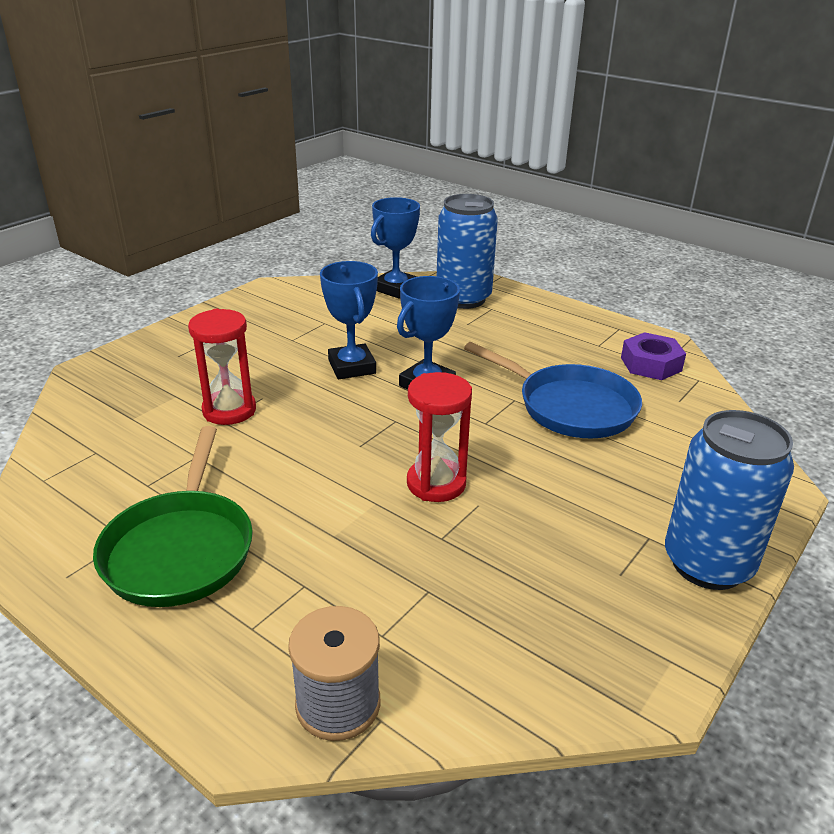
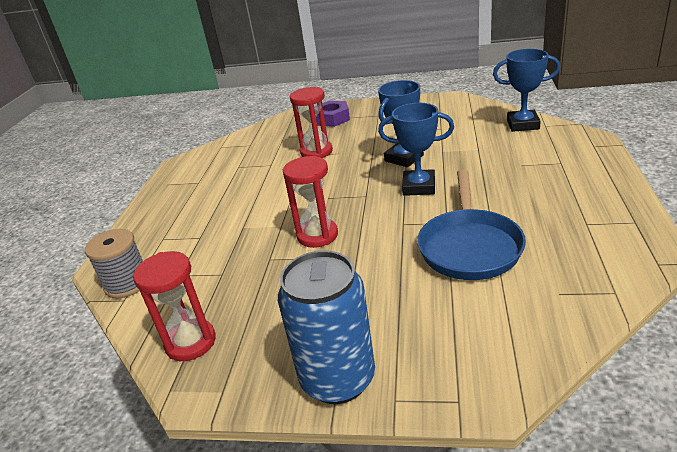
camera: 65 degrees right, 0 degrees up
green pan [93,426,253,607] -> none
blue can [437,194,498,309] -> none
purple nut [621,332,686,380] -> purple nut moved to [316,100,350,127]
none -> red hourglass [133,251,216,361]

